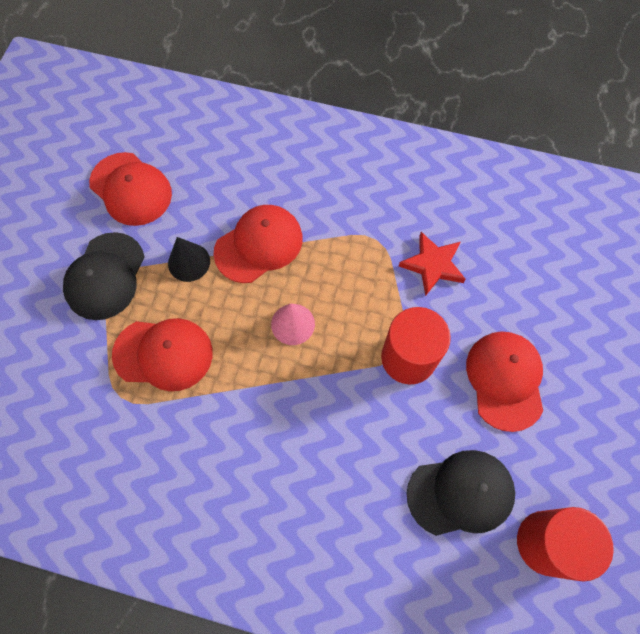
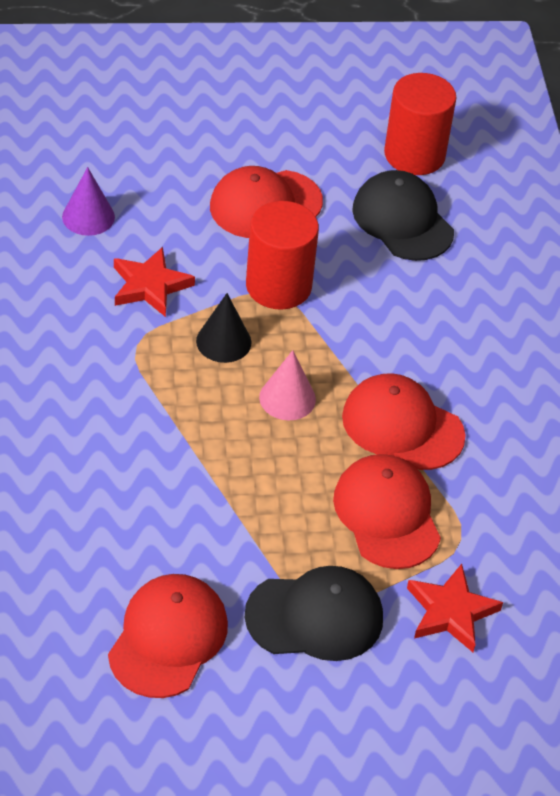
camera: 115 degrees left, 20 degrees down
black cone [168,237,210,282] -> black cone moved to [196,293,252,363]
red cap [213,205,303,283] -> red cap moved to [342,373,466,470]
none -> purple cone [62,167,115,236]
none -> red star [407,564,503,652]

